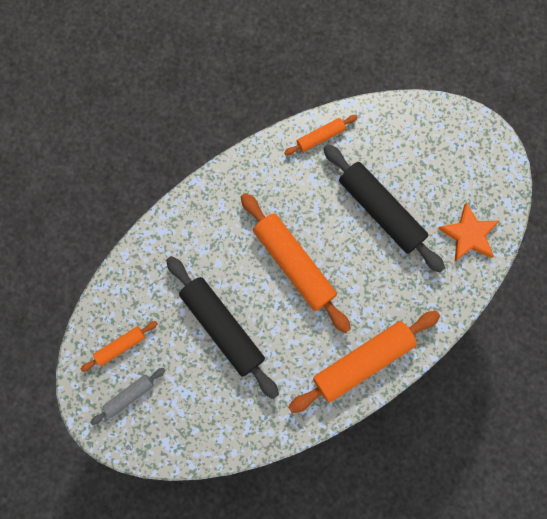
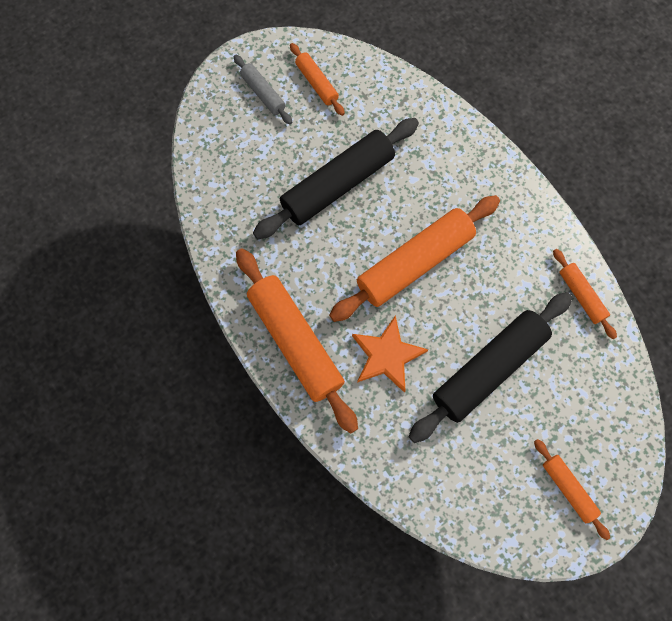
camera: 90 degrees right, 5 degrees down
orange star [438,203,499,261] -> orange star moved to [352,315,428,393]
none -> orange rolling pin [534,439,610,540]

